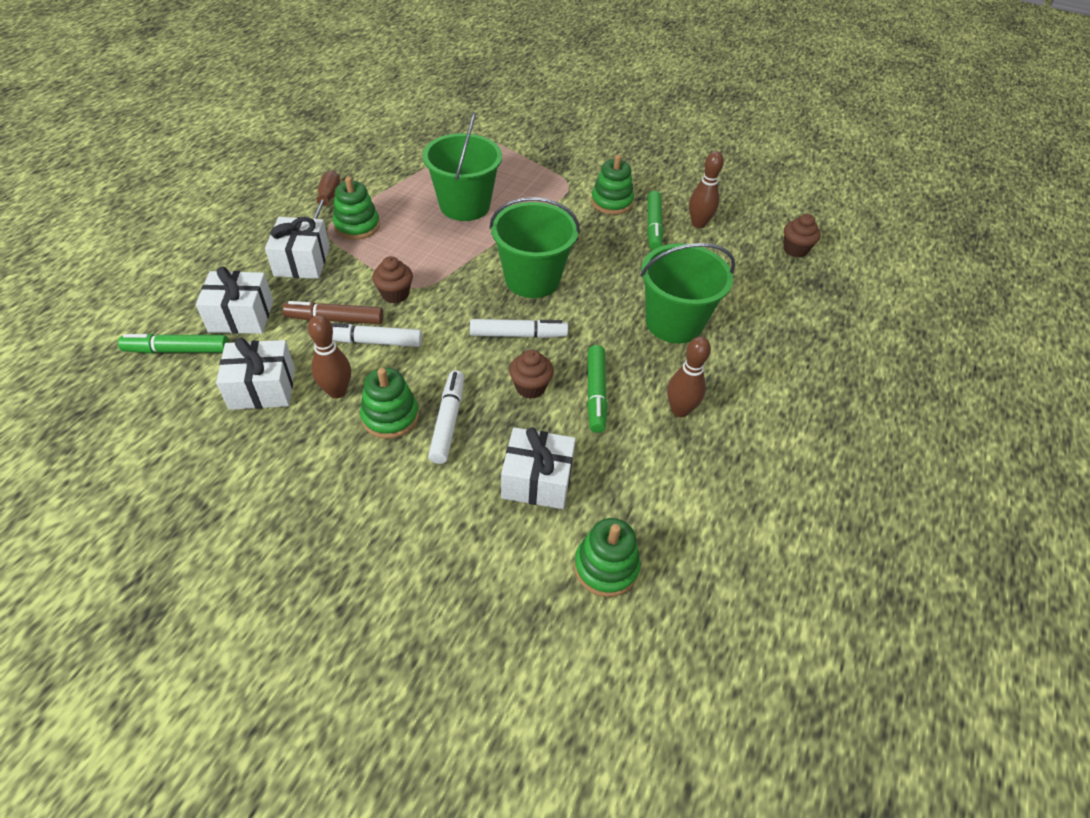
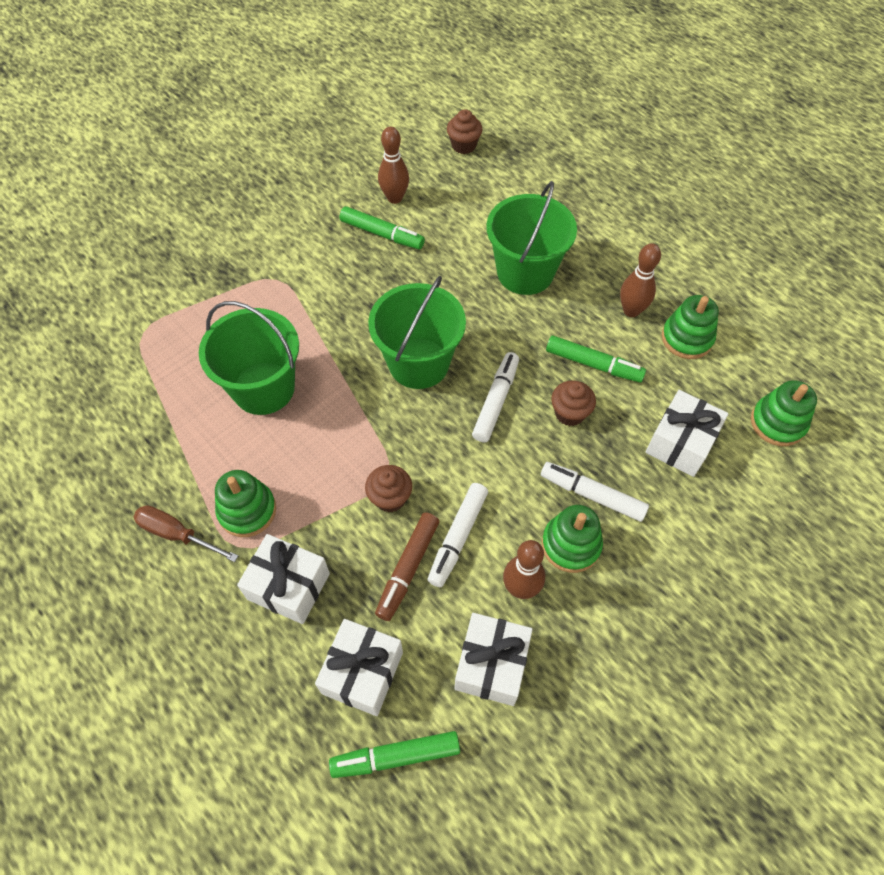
camera: 65 degrees left, 10 degrees up
green marker [118,334,229,354] -> green marker turned 60 degrees clockwise [329,731,460,778]
green stacking toy [591,155,634,215] -> green stacking toy moved to [662,295,719,359]

